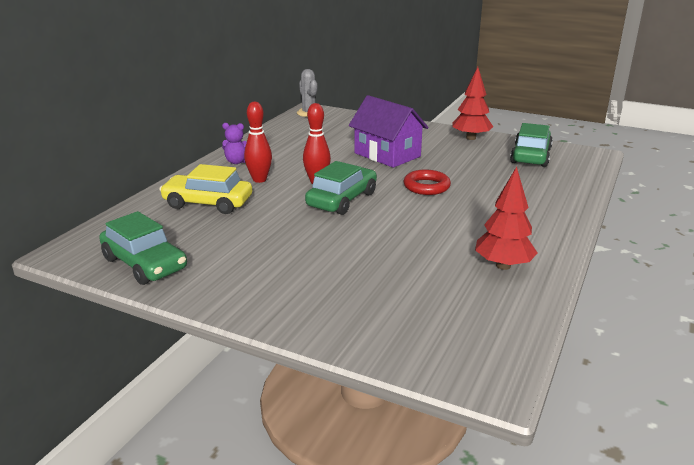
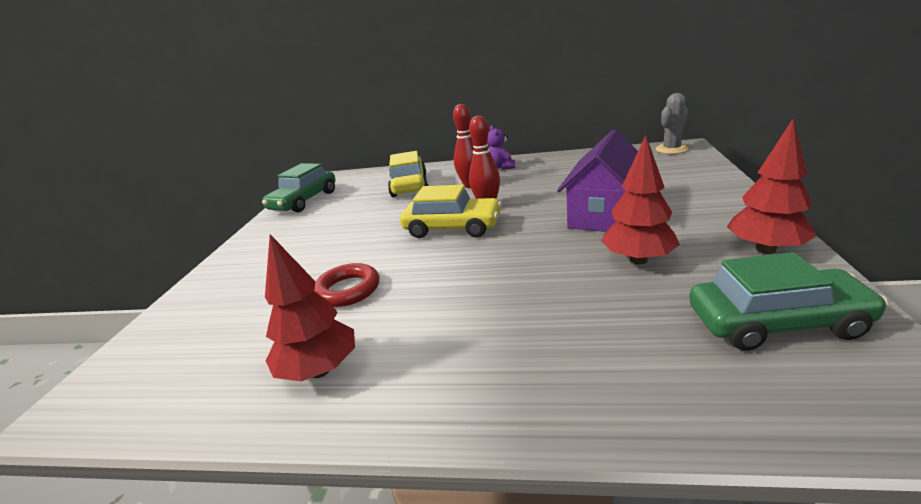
camera: 75 degrees right, 0 degrees up
green car [305,161,377,215] -> yellow car [400,184,502,238]
red ring [404,170,451,195] -> red ring moved to [314,263,379,307]
none -> red tree [601,135,680,264]

